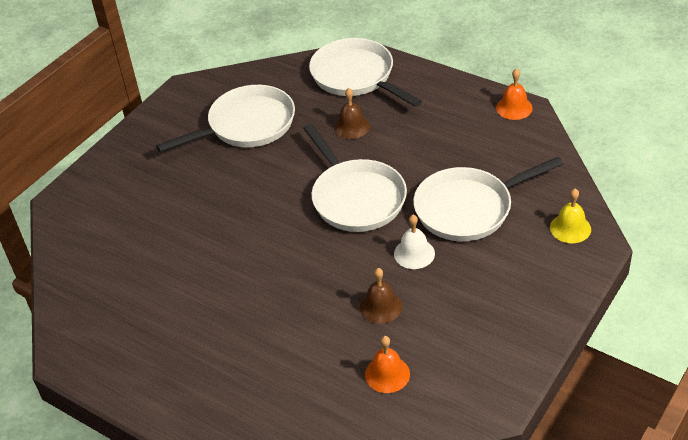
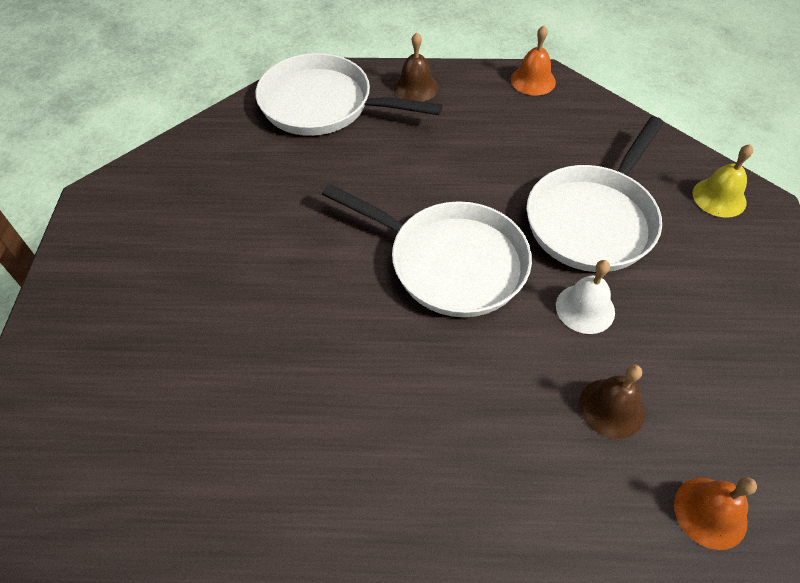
camera: 35 degrees left, 10 degrees up
white pan [156,85,295,152] -> none
brown bell [334,88,370,139] -> brown bell moved to [393,32,438,102]

